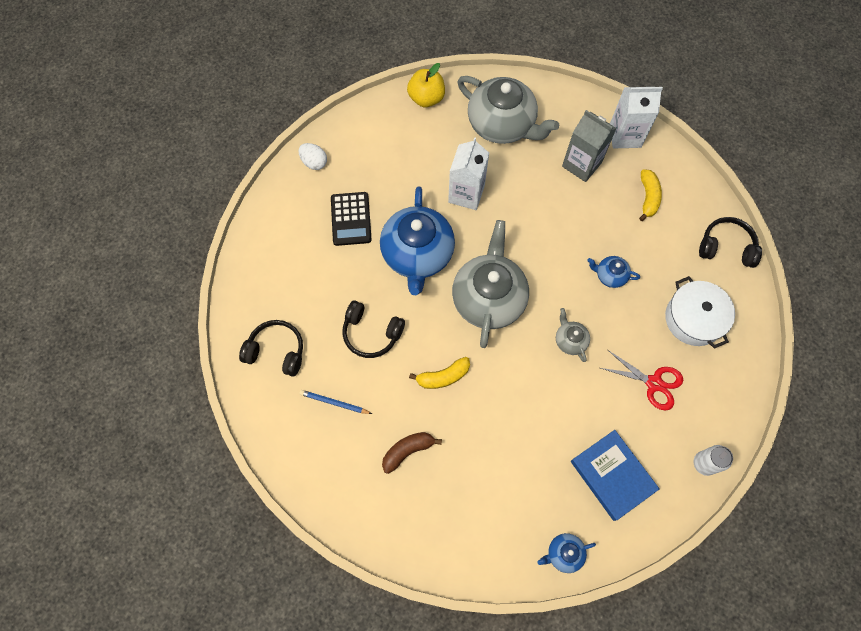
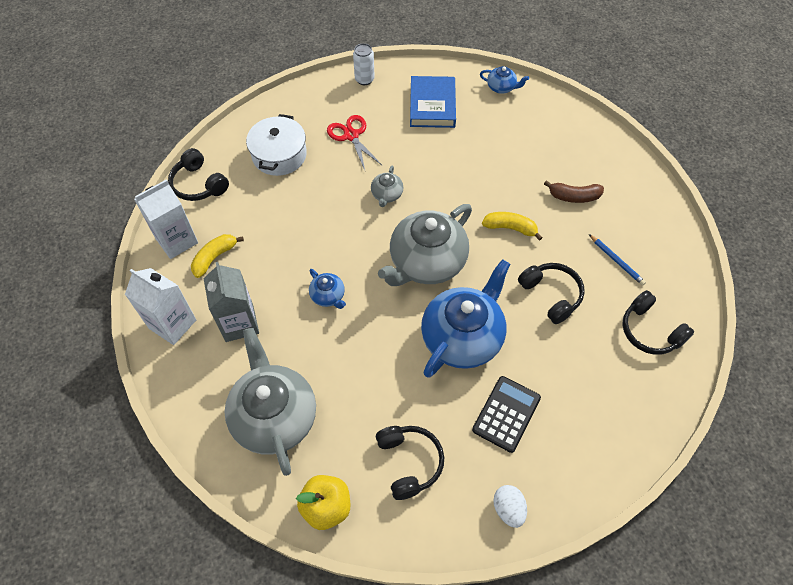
camera: 145 degrees left, 10 degrees down
white carton [448,137,489,210] -> white carton moved to [134,179,198,259]
blue teapot [587,256,640,288] -> blue teapot moved to [309,269,346,309]
none -> black headphones [376,426,444,500]

